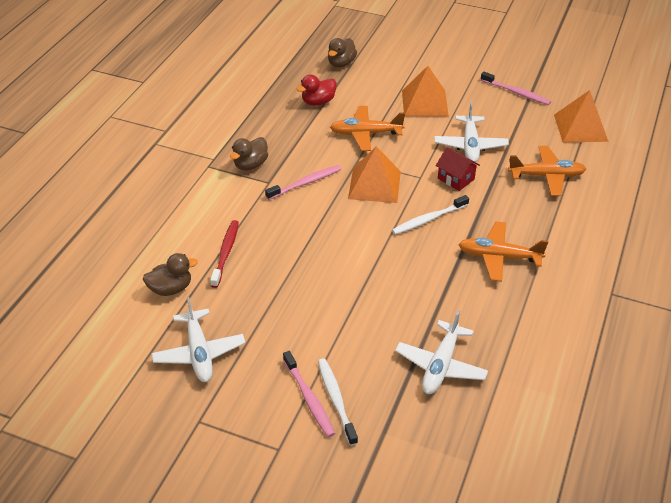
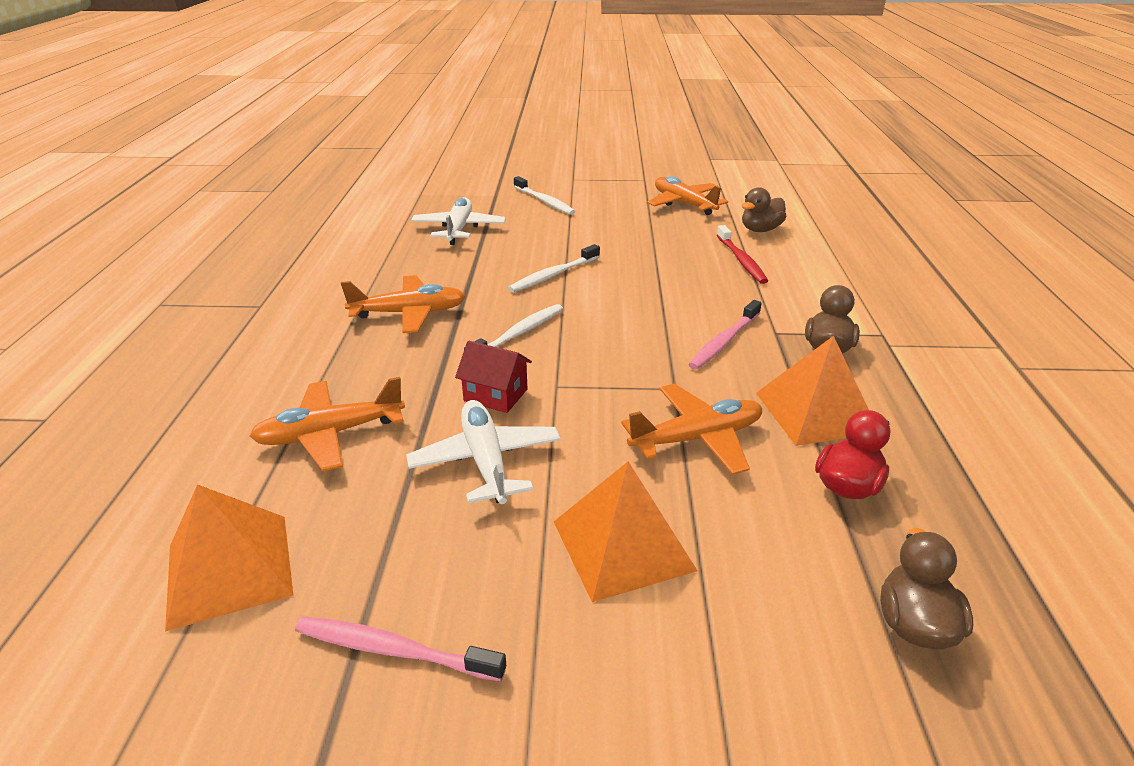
camera: 160 degrees right, 10 degrees down
white plane [151,297,245,382] -> orange plane [647,176,728,215]
pink toothbrush [283,351,335,437] -> none
orange pyramid [348,146,401,203] -> orange pyramid moved to [756,336,869,446]
none -> white toothbrush [508,244,600,292]

